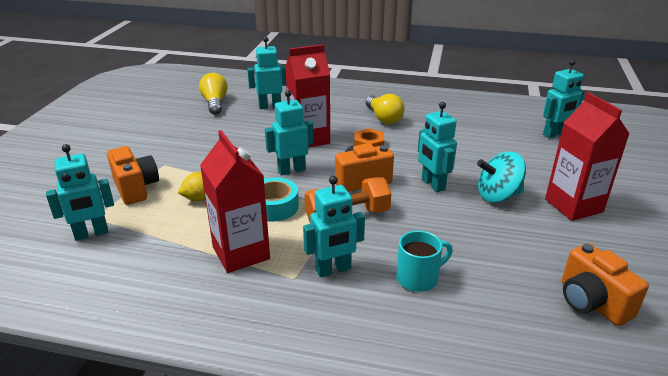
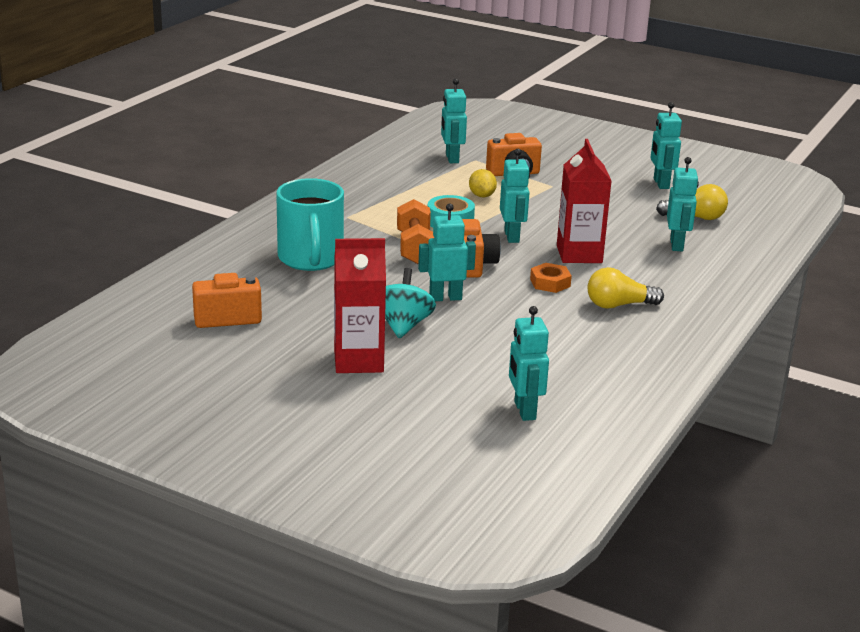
camera: 105 degrees right, 5 degrees down
red carton [200,130,270,273] -> none
turquoise robot [303,176,365,278] -> turquoise robot moved to [650,102,682,189]
turquoise mug [396,231,453,292] -> turquoise mug [276,178,344,271], size x1.82

